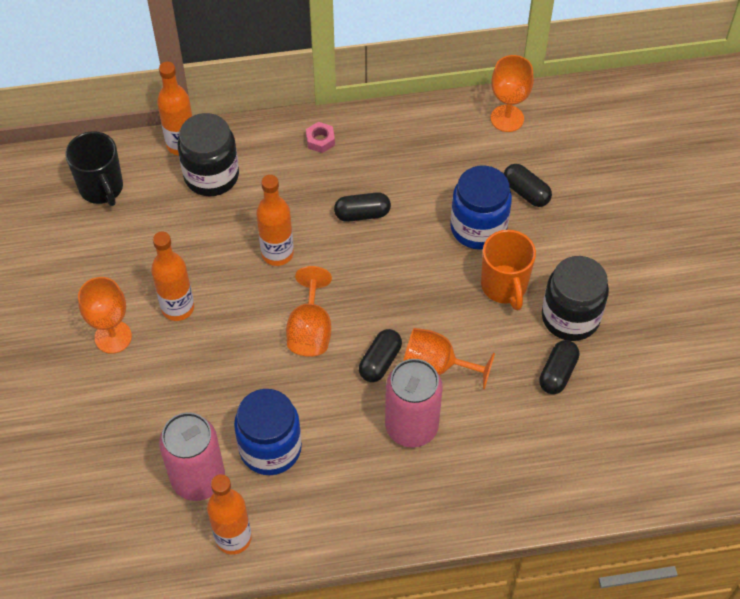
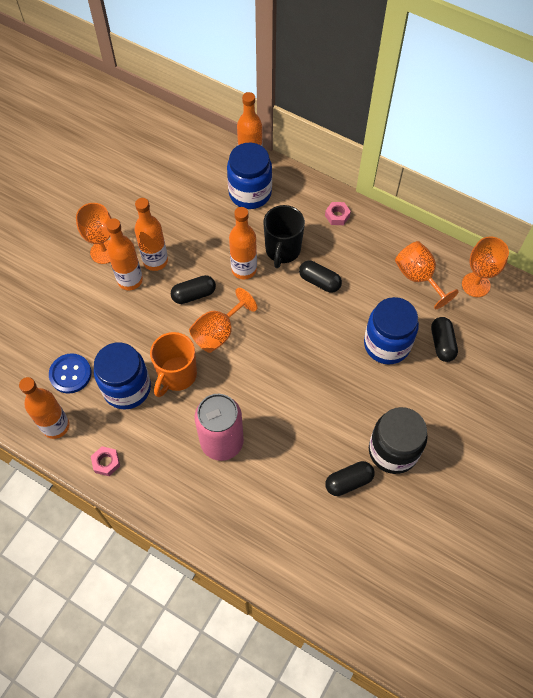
camera: 40 degrees right, 5 degrees up
black mug [65,131,123,206] -> black mug moved to [263,205,305,268]
pink can [159,412,225,501] -> blue button [49,353,91,394]
black jar [178,113,239,196] -> blue jar [227,143,272,209]
black capsule [359,329,402,382] -> black capsule moved to [171,275,216,304]
orange goblet [403,328,495,390] -> orange goblet moved to [395,241,459,309]
orange mug [481,230,536,310] -> orange mug moved to [150,332,197,397]
none -> pink nut [91,446,120,476]
none -> orange bottle [106,218,143,290]

